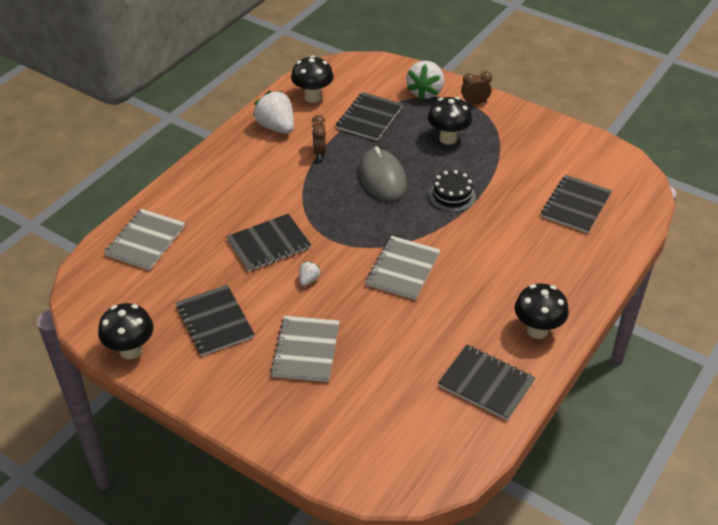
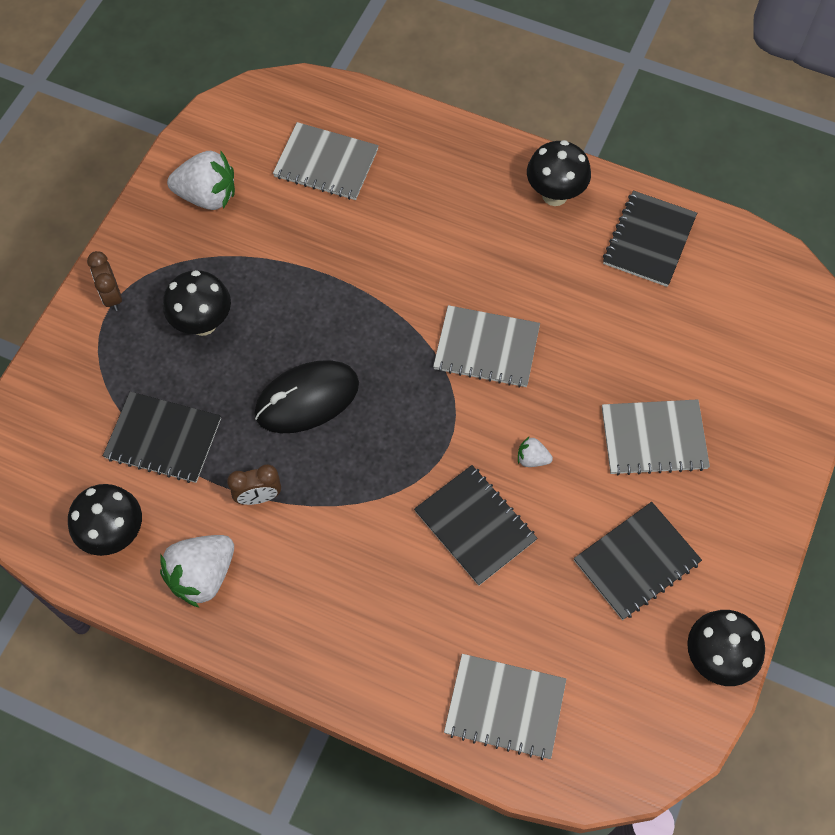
camera: 100 degrees left, 20 degrees up
grey mouse [359,146,407,202] -> black mouse [254,360,359,433]
white strawberry [406,61,444,100] -> white strawberry moved to [167,151,235,210]
black cake [429,170,476,212] -> none
black notebook [541,175,612,233] -> grey notebook [273,122,379,200]

